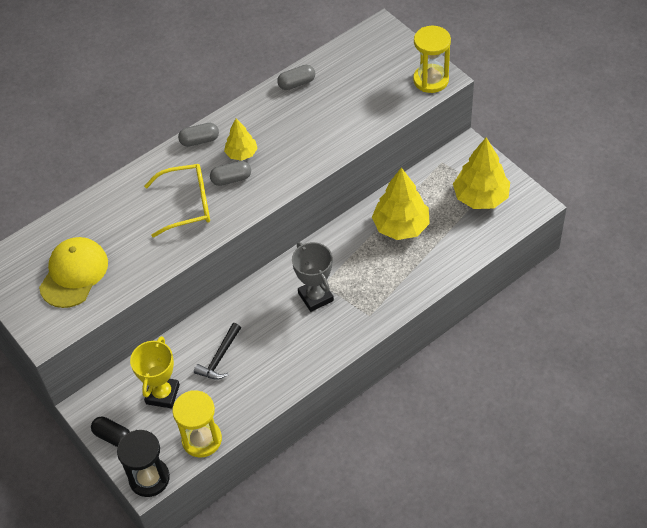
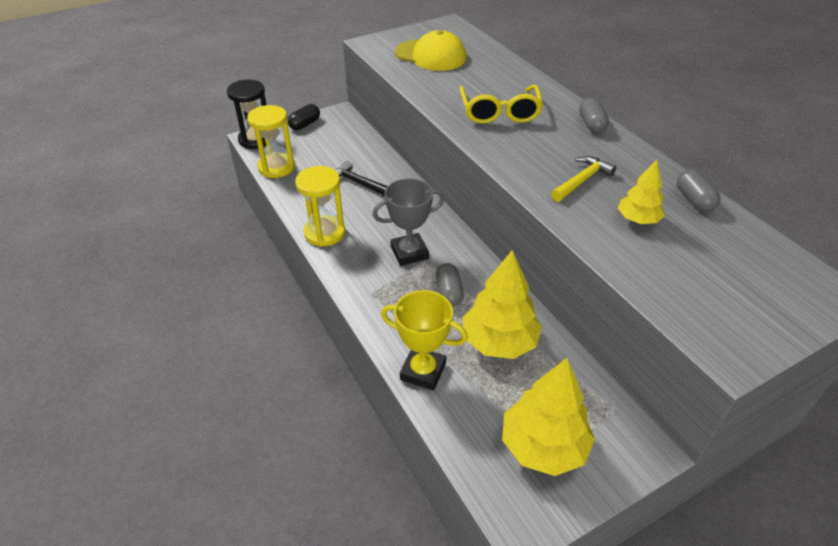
camera: 95 degrees right, 10 degrees down
yellow trophy [130,336,180,408] -> yellow trophy moved to [381,290,468,390]
grey capsule [210,161,251,186] -> grey capsule moved to [436,263,464,306]
yellow tree [224,118,258,161] -> yellow tree moved to [618,160,665,224]
yellow hourglass [413,26,451,93] -> yellow hourglass moved to [295,166,345,247]
none -> yellow hammer [551,156,617,202]

